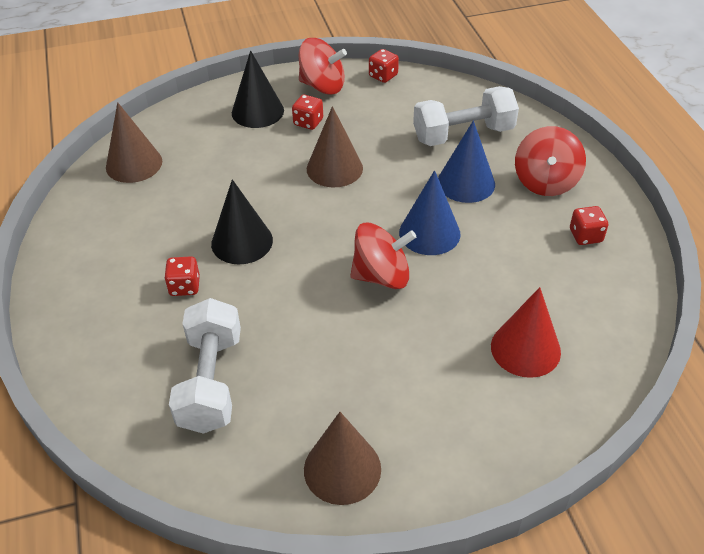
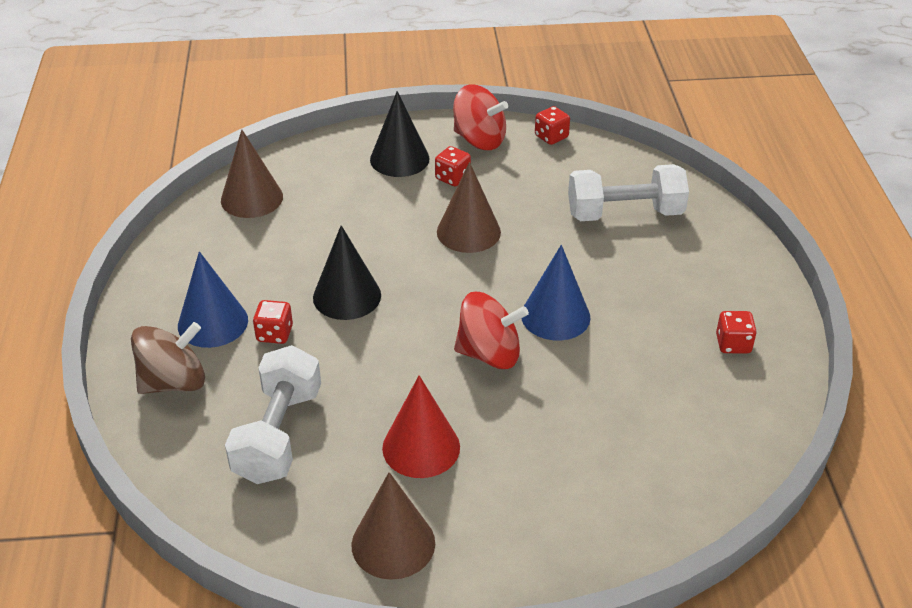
camera: 10 degrees right, 5 degrees down
blue cone [438,120,495,203] -> blue cone moved to [178,251,248,348]
red cone [491,287,561,378] -> red cone moved to [382,375,460,478]
red spinning top [515,126,586,196] -> none
none -> brown spinning top [131,322,205,394]

